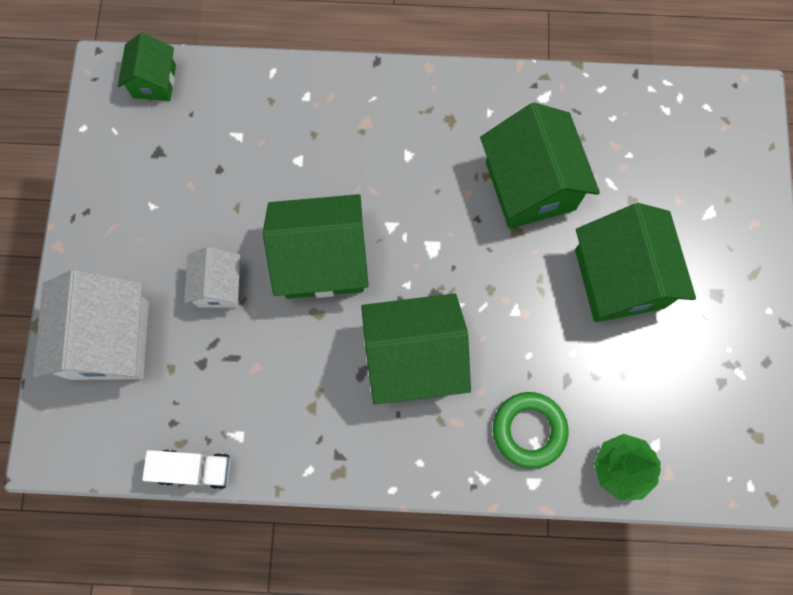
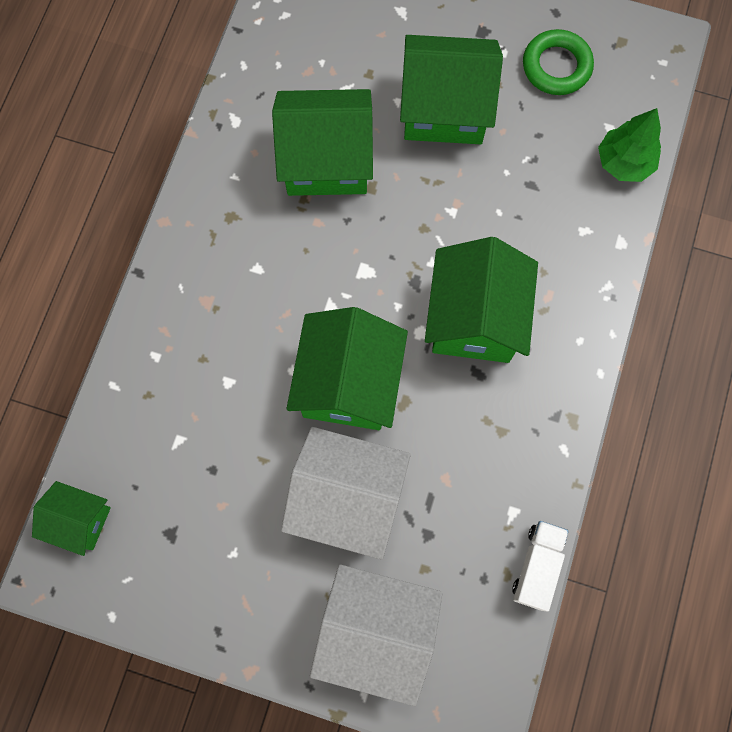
camera: 75 degrees left, 0 degrees up
white house [184,247,241,308] -> white house [281,427,411,560], size x1.80
green ring [493,392,568,469] -> green ring moved to [523,29,594,95]

